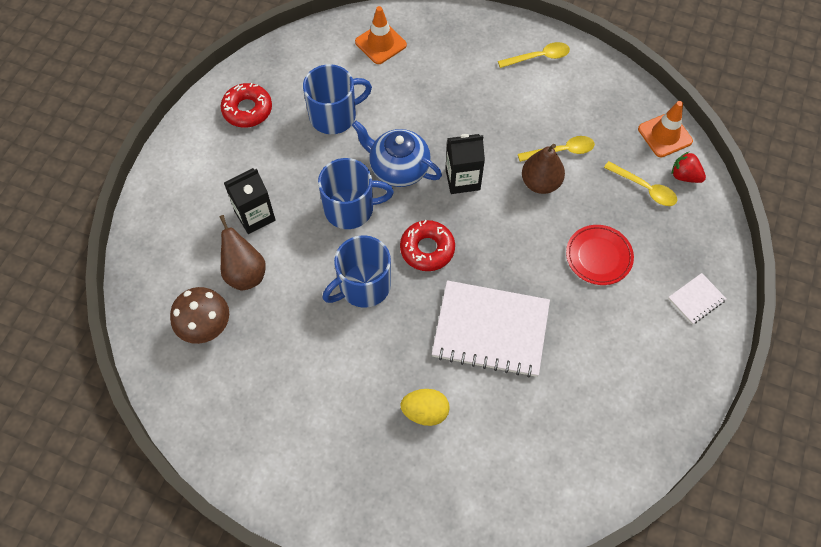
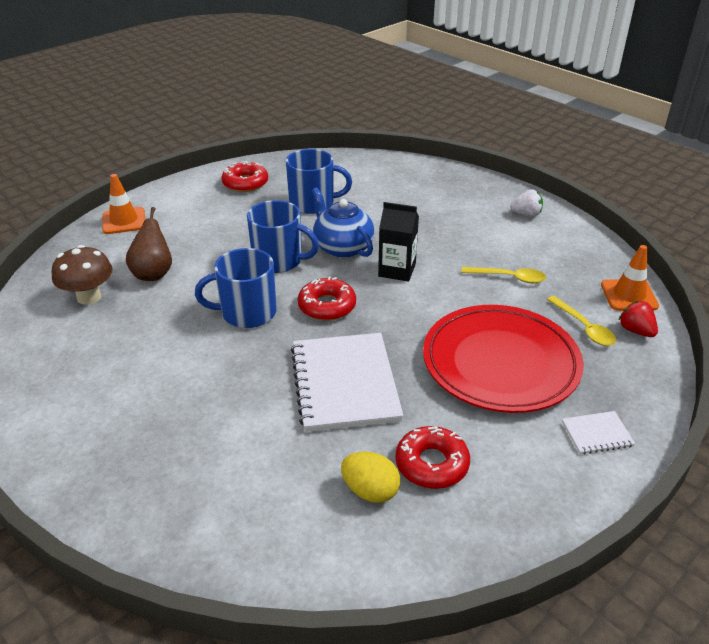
camera: 25 degrees right, 25 degrees down
black carton [224,168,276,234] -> none
orange traffic cone [355,6,407,64] -> orange traffic cone moved to [102,174,145,234]
yellow egg [400,389,449,426] -> yellow egg moved to [341,451,400,503]
white notebook [432,280,550,378] -> white notebook turned 45 degrees clockwise [291,333,404,432]
yellow spoon [498,42,570,68] -> white strawberry [510,189,543,217]
brown pear [522,144,565,194] -> none
red plate [566,225,634,285] -> red plate [423,305,584,413], size x2.01
none -> red donut [395,426,470,489]

